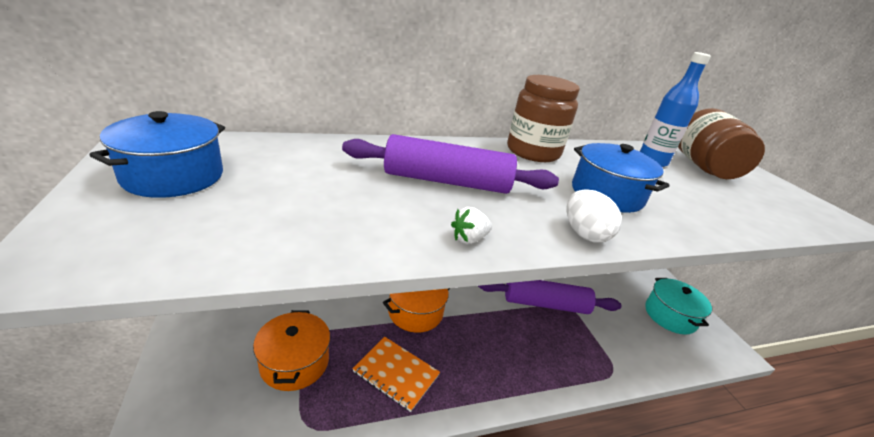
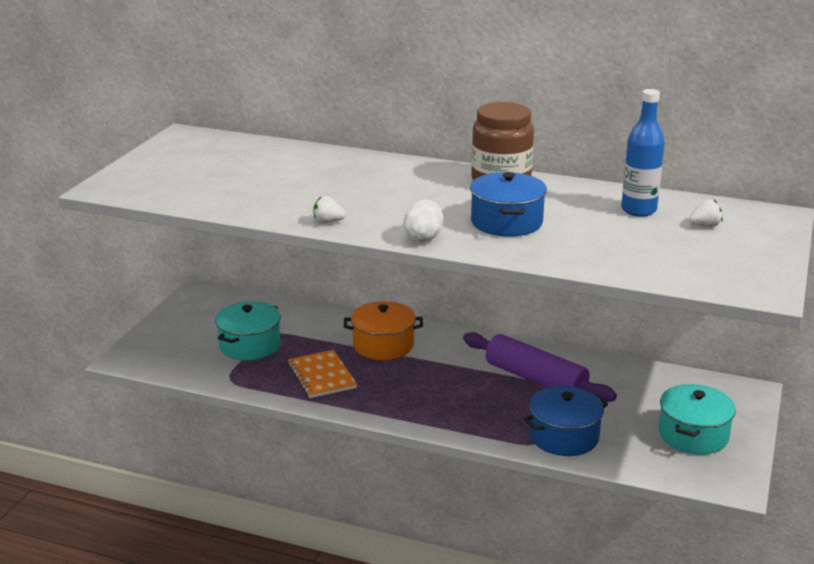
camera: 40 degrees right, 5 degrees down
blue pot [90,111,225,198] -> blue pot moved to [523,386,608,456]
orange pot [253,310,330,391] -> turquoise pot [215,301,281,360]
purple rolling pin [342,134,559,194] -> none
brown jar [678,108,765,179] -> white strawberry [689,200,723,227]

